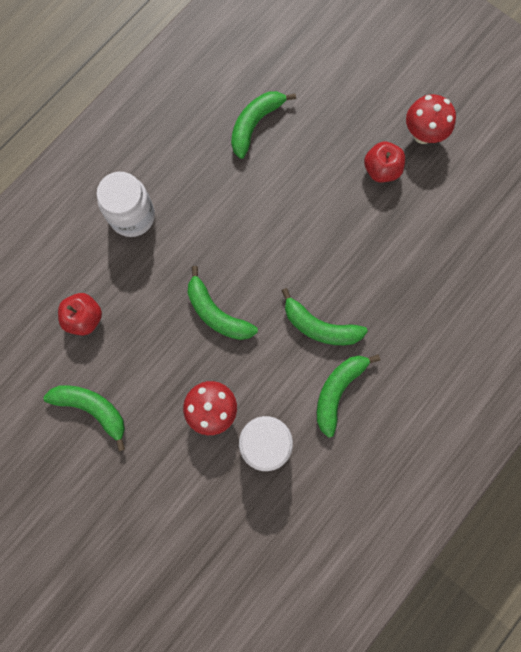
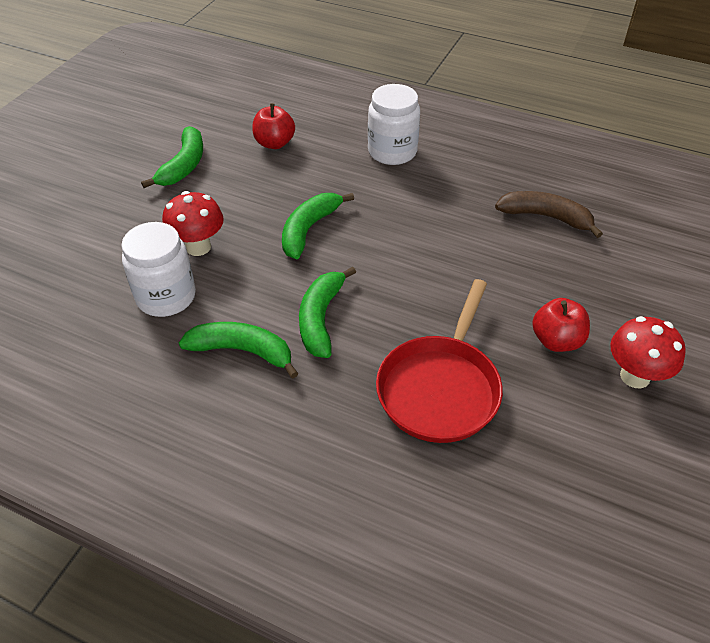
camera: 75 degrees right, 30 degrees down
green banana [231,91,296,159] -> brown banana [495,191,603,238]
none -> red pan [376,279,503,443]

